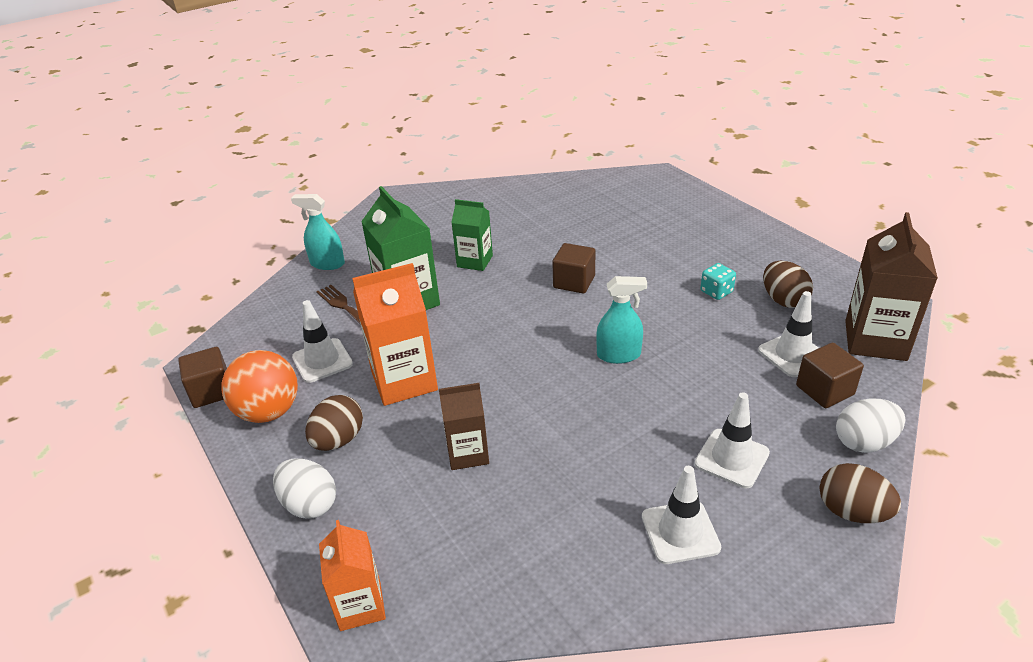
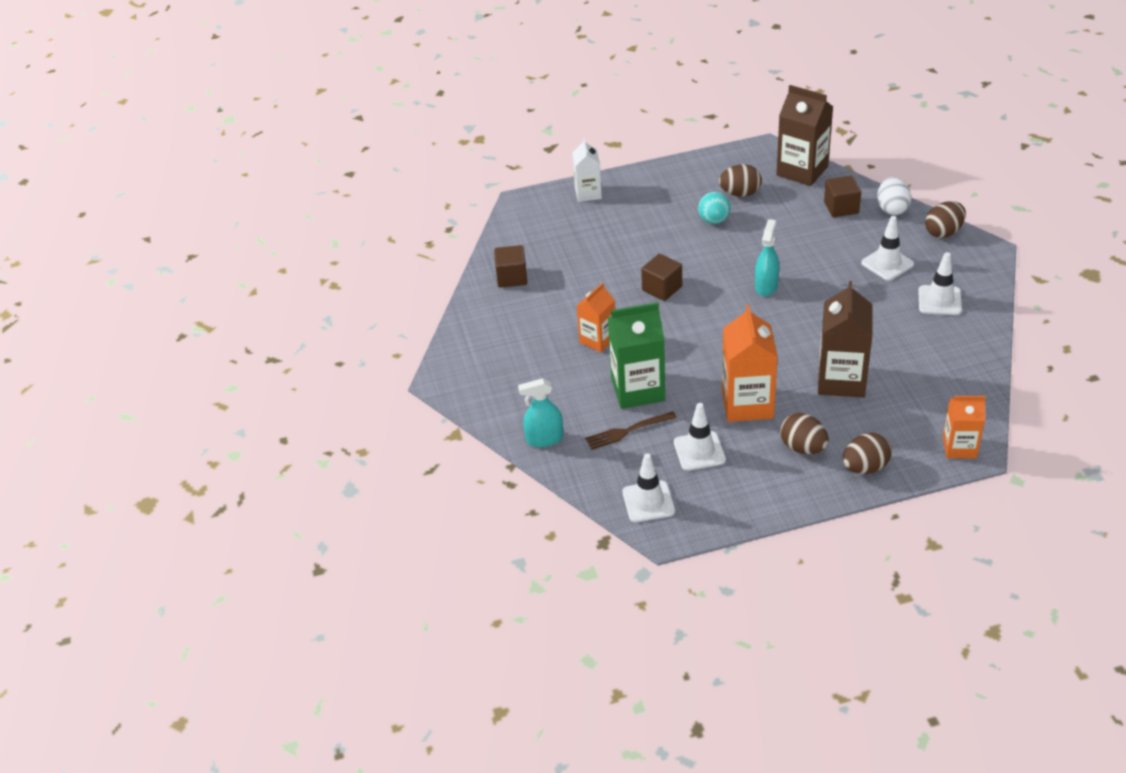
camera: 70 degrees left, 5 degrees up
brown cube [178,347,227,408] -> brown cube moved to [494,245,527,288]
orange ball [221,350,298,423] -> none
white egg [273,459,336,519] -> brown egg [843,433,892,474]
turquoise spray bottle [291,194,345,270] -> turquoise spray bottle turned 45 degrees clockwise [518,378,563,447]
brown carton [439,383,489,470] -> brown carton [818,281,872,398], size x1.62
green carton [451,199,493,271] -> orange carton [577,283,615,352]
turquoise dice [700,263,736,300] -> turquoise ball [698,192,731,224]
white traffic cone [758,291,818,377] -> white traffic cone moved to [622,453,675,522]
none -> white carton [572,138,602,202]

